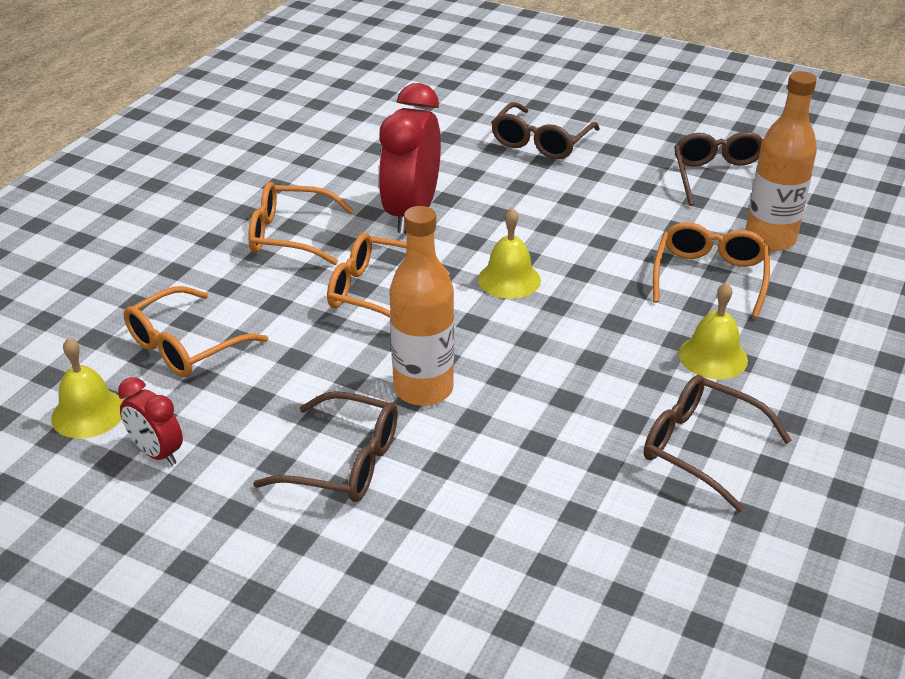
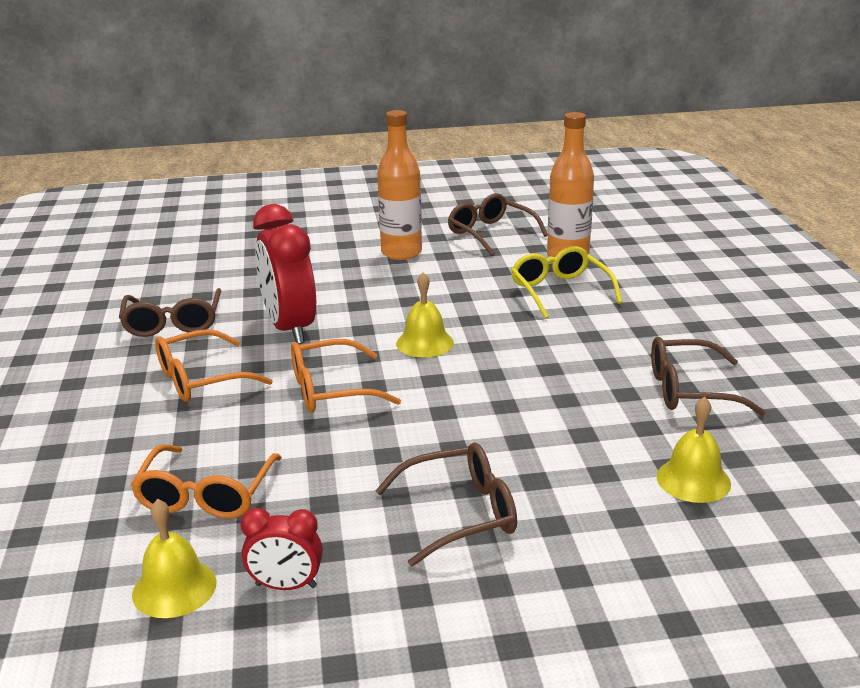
camera: 35 degrees left, 10 degrees down
orange bottle [389,206,454,406] -> orange bottle moved to [377,110,422,260]
brown glasses [491,102,600,159] -> brown glasses moved to [119,288,221,337]
orange glasses [653,222,770,318] -> yellow glasses [511,246,622,319]
yellow bell [679,282,748,379] -> yellow bell moved to [656,397,731,503]

